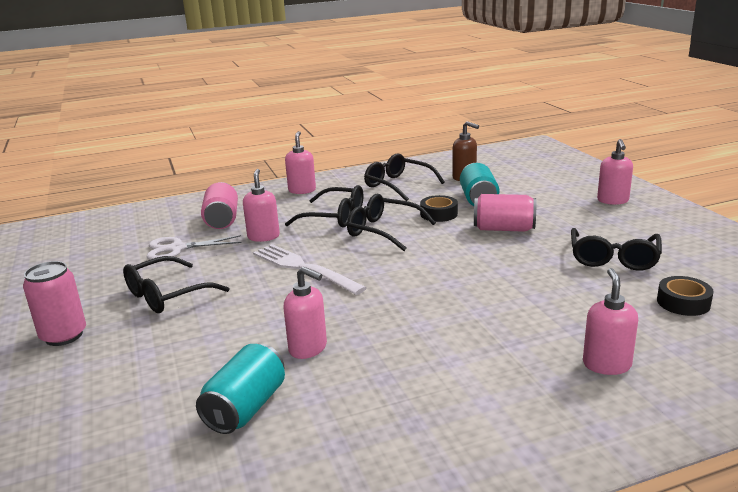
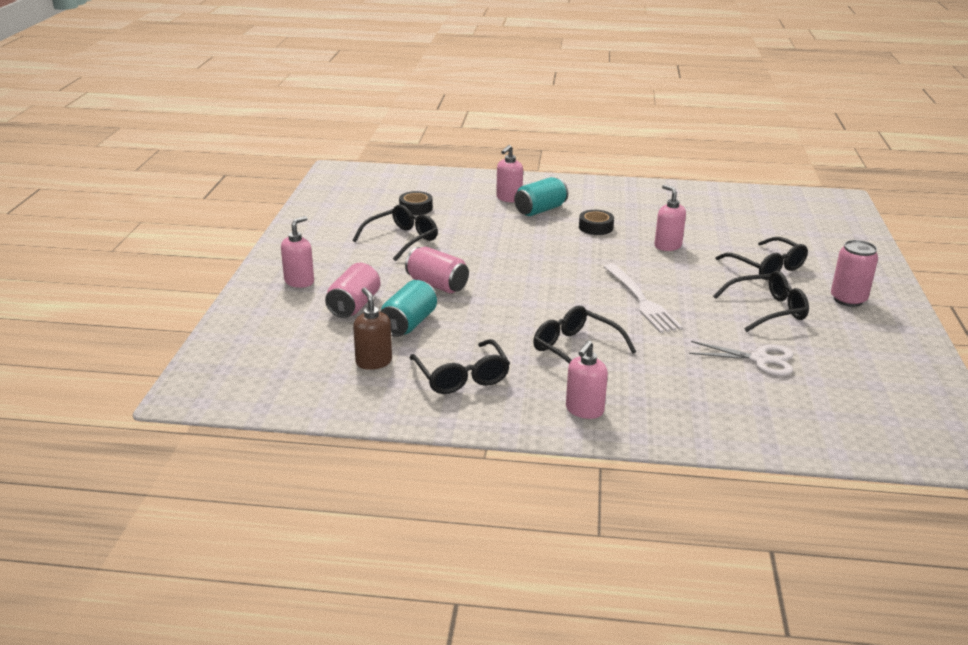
camera: 155 degrees left, 5 degrees up
turquoise can [196,344,285,434] -> turquoise can moved to [514,177,568,216]
pink can [201,182,238,229] -> pink can moved to [325,263,380,318]
pink soap dispenser [243,169,280,242] -> none
black glasses [347,194,436,251] -> black glasses moved to [715,237,808,280]
black tape [420,195,458,222] -> black tape moved to [579,210,614,235]

